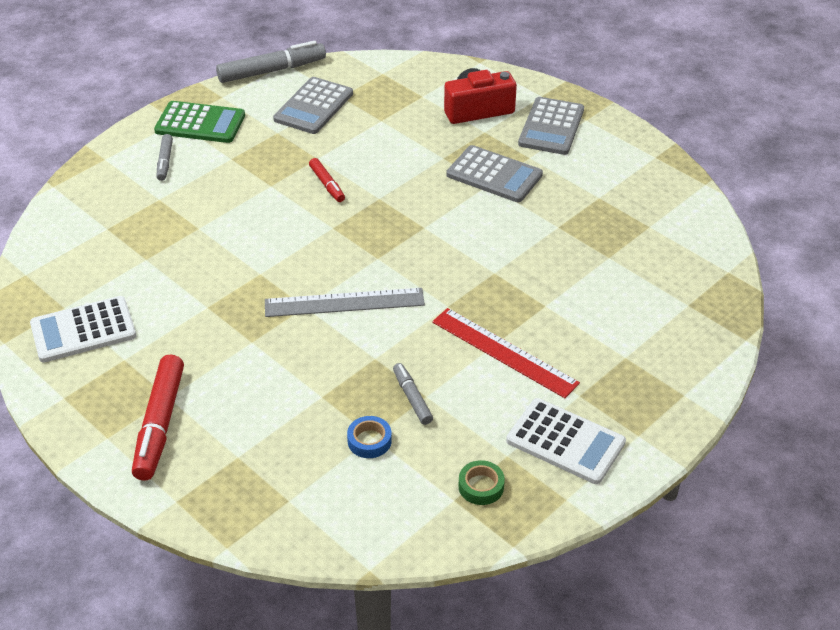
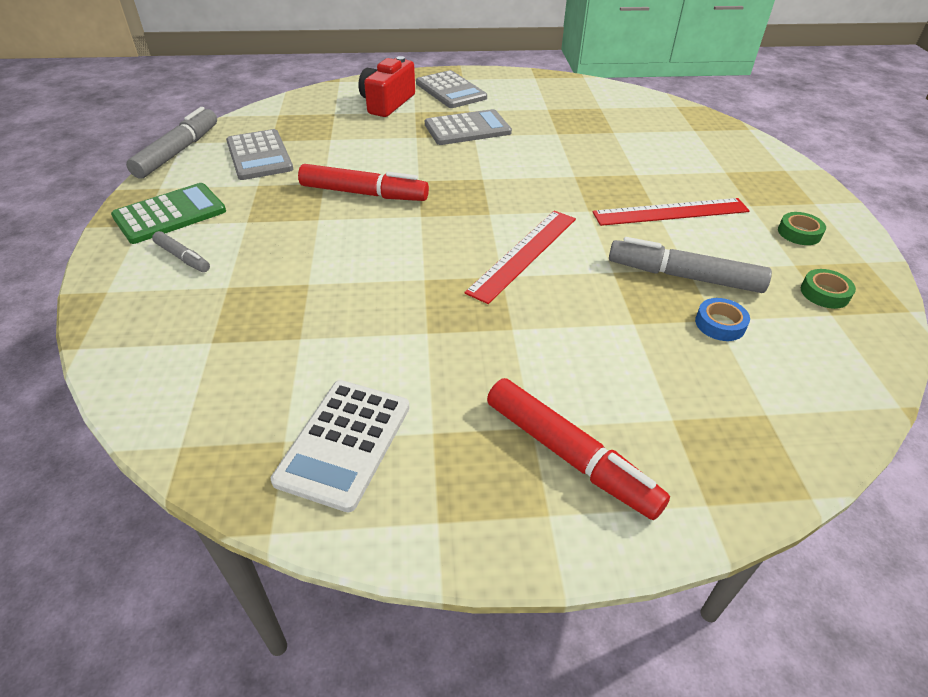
camera: 50 degrees left, 0 degrees up
grey ruler [265,288,425,317] -> red ruler [464,211,576,304]
red marker [309,158,345,202] -> red marker [298,164,429,201], size x1.86
grey marker [393,363,433,425] -> grey marker [609,237,772,293], size x1.86
white calculator [506,398,626,484] -> green tape [778,212,826,245]

